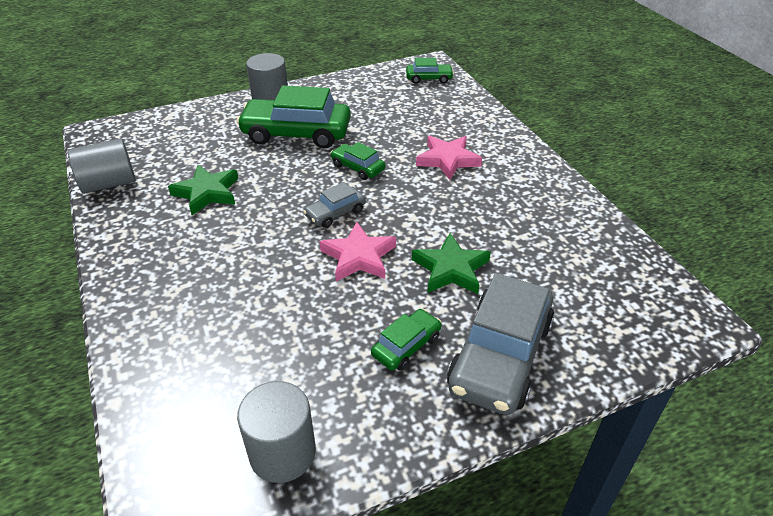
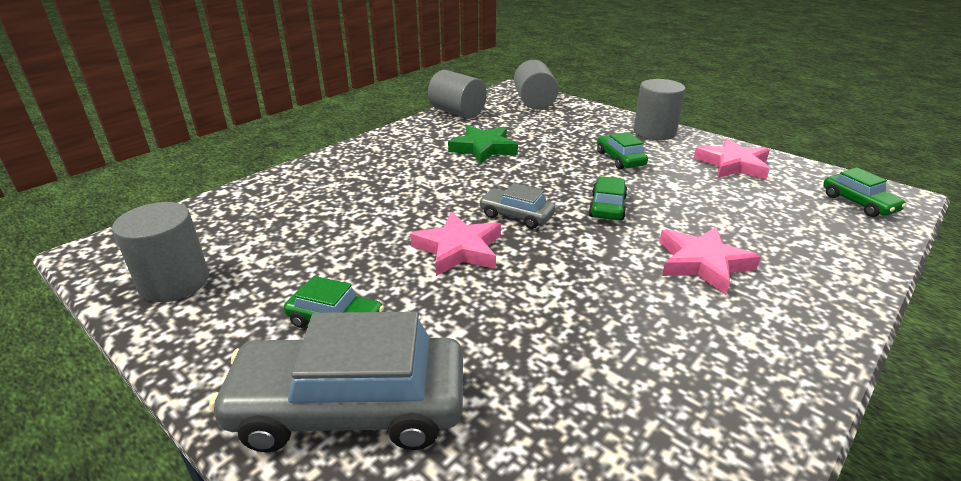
camera: 65 degrees right, 10 degrees down
green car [237,85,351,148] -> green car [597,132,648,169], size x0.49
green star [412,233,491,294] -> none
none -> grey cylinder [514,60,559,110]
none -> pink star [694,138,770,180]

